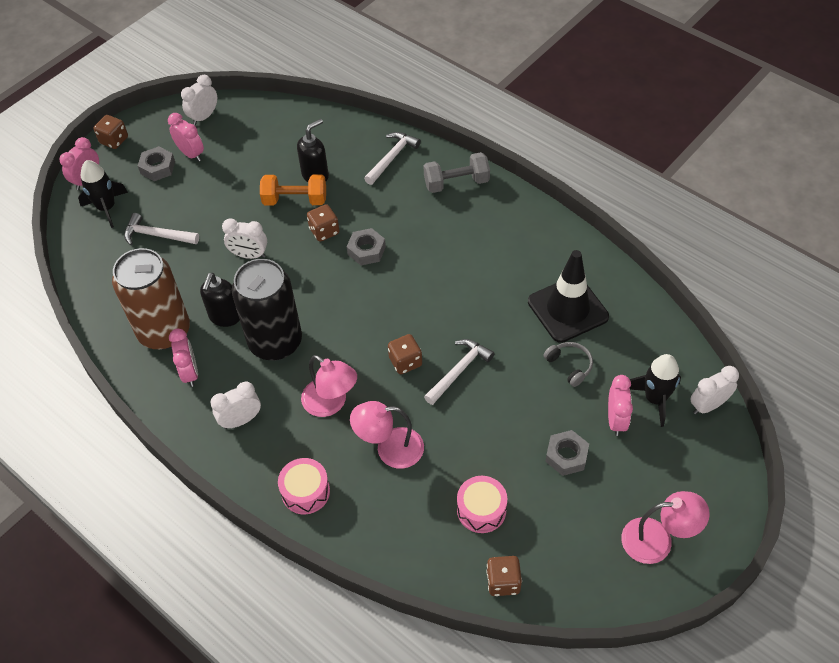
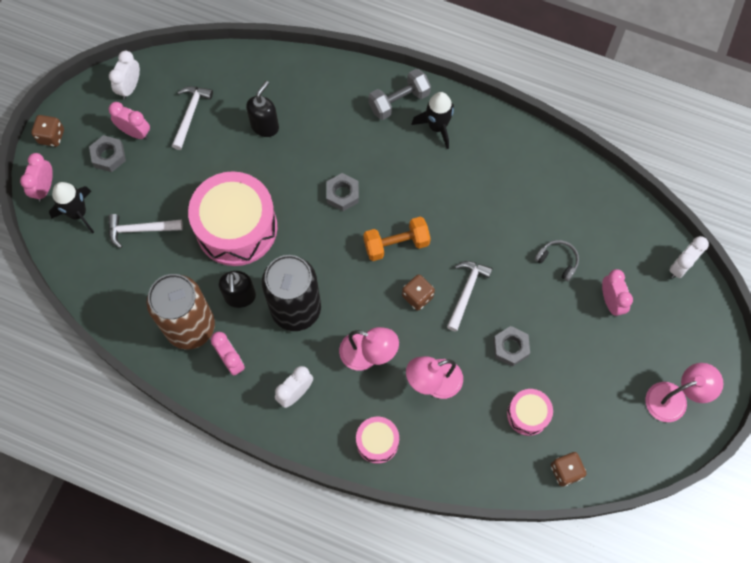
camera: 20 degrees left, 15 degrees up
white clock [222,218,267,259] -> pink drum [188,171,277,266]
orange dumbbell [260,174,326,206] -> orange dumbbell moved to [363,216,431,261]
brown dice [307,204,339,242] -> none
white hammer [364,132,421,185] -> white hammer moved to [172,86,213,150]
black traffic cone [528,250,609,343] -> none
grey nut [545,430,589,476] -> grey nut moved to [493,326,530,367]
black rocket [629,354,681,427] -> black rocket moved to [411,92,454,149]

